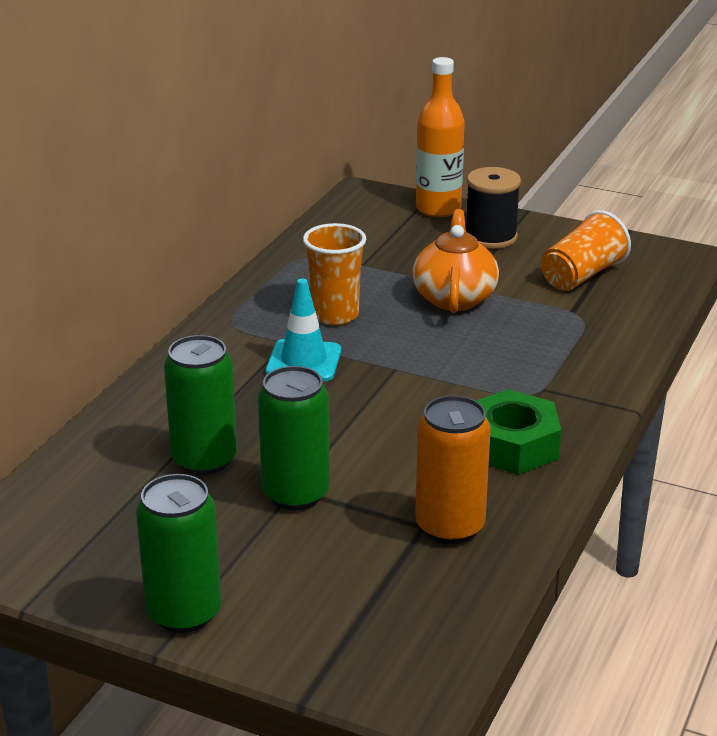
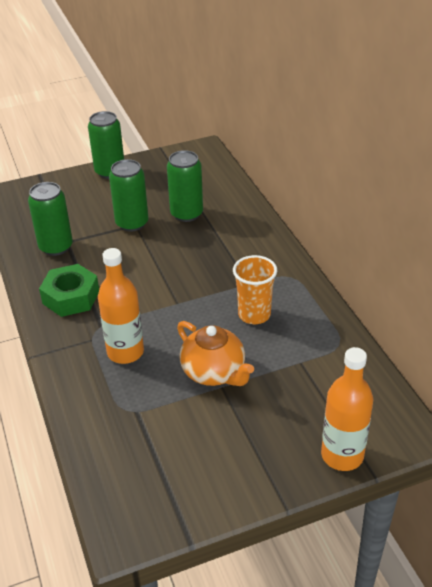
camera: 135 degrees right, 10 degrees up
turquoise traffic cone [266,279,341,381] -> none
orange can [415,395,491,544] -> green can [28,182,73,256]
black spool [466,167,521,249] -> none
orange cup [541,210,631,291] -> none
none -> orange bottle [98,248,144,364]

